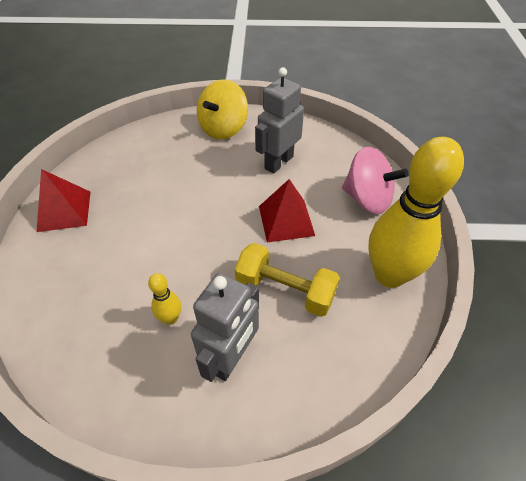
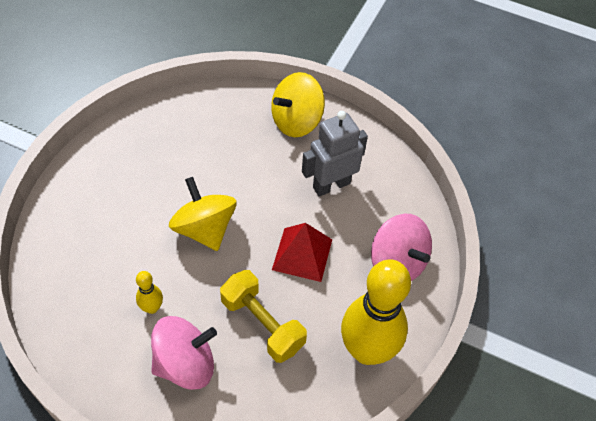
camera: 20 degrees right, 5 degrees up
red pyramid [36,169,90,232] -> none
grey robot [191,273,259,382] -> pink spinning top [151,316,217,390]
none -> yellow spinning top [169,177,237,251]

